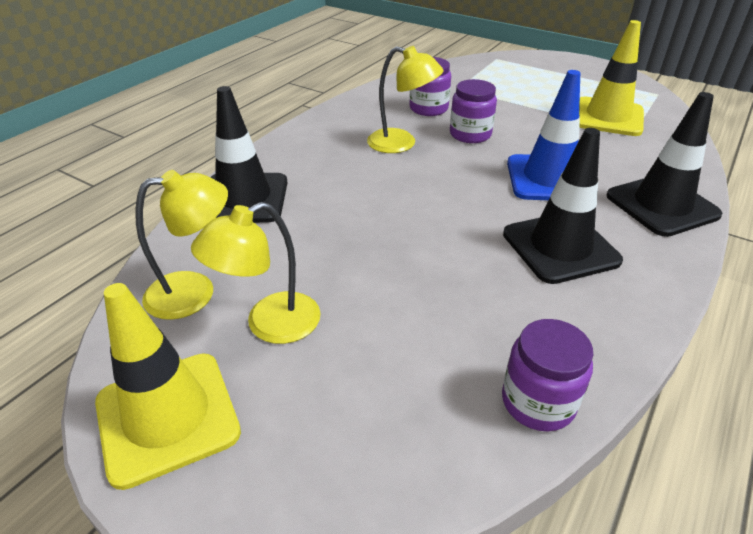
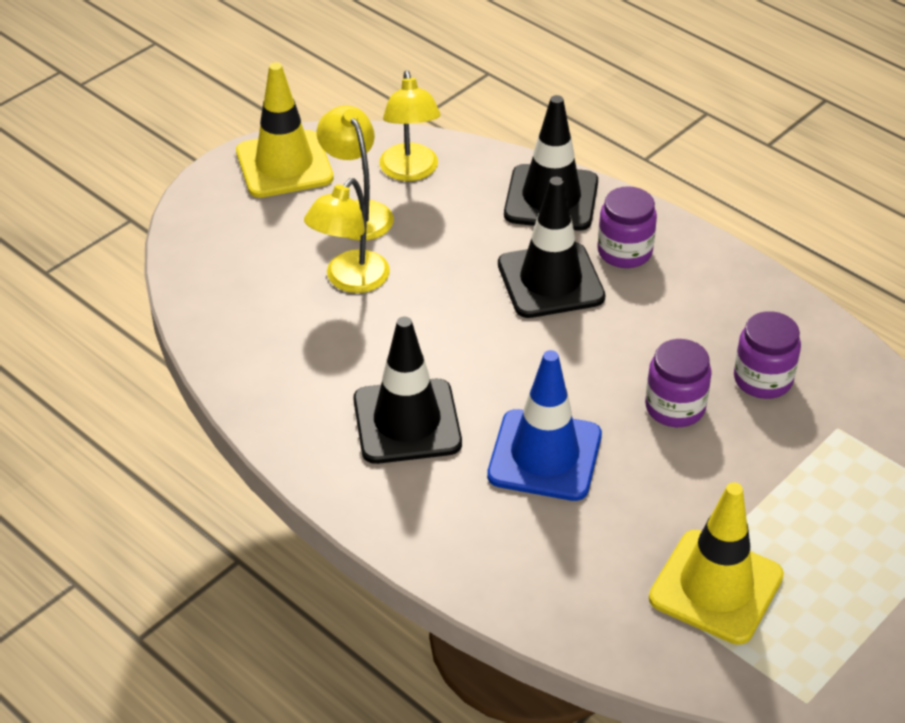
camera: 100 degrees right, 5 degrees up
yellow lamp [367,46,444,153] -> yellow lamp moved to [304,178,390,293]
purple jar [502,319,593,431] -> purple jar moved to [598,186,657,268]
black traffic cone [607,92,722,237] -> black traffic cone moved to [498,177,605,318]

